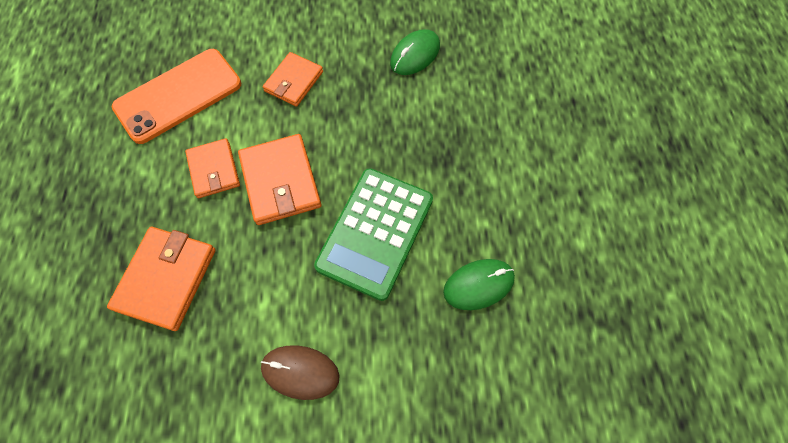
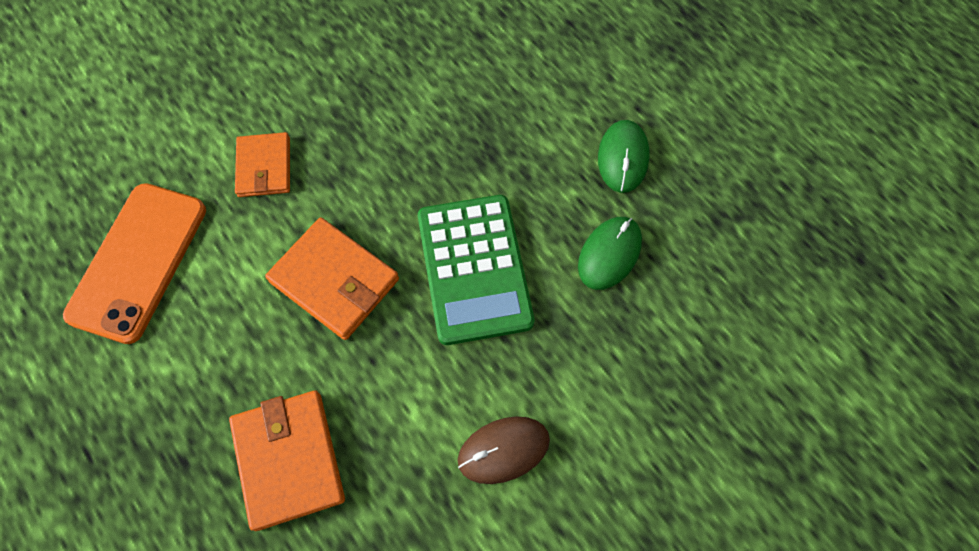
camera: 35 degrees left, 0 degrees up
orange wallet [185,138,240,198] -> none
green mouse [390,29,440,75] -> green mouse moved to [598,120,650,193]

